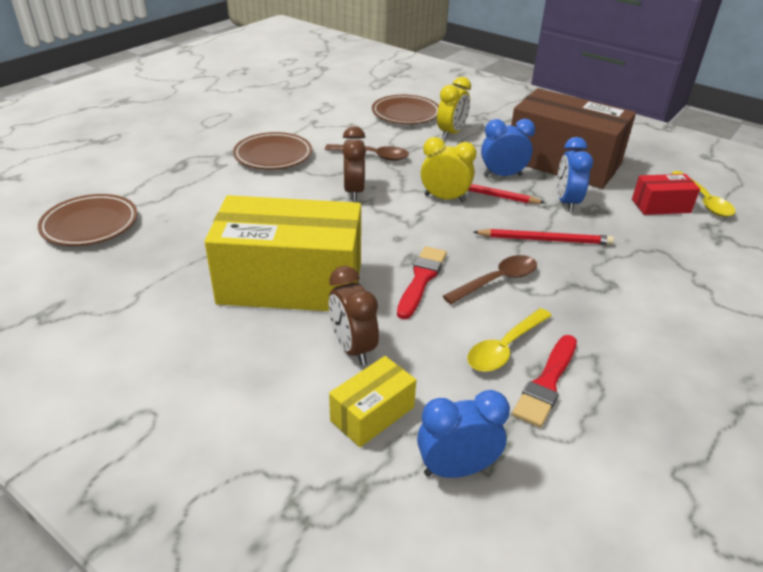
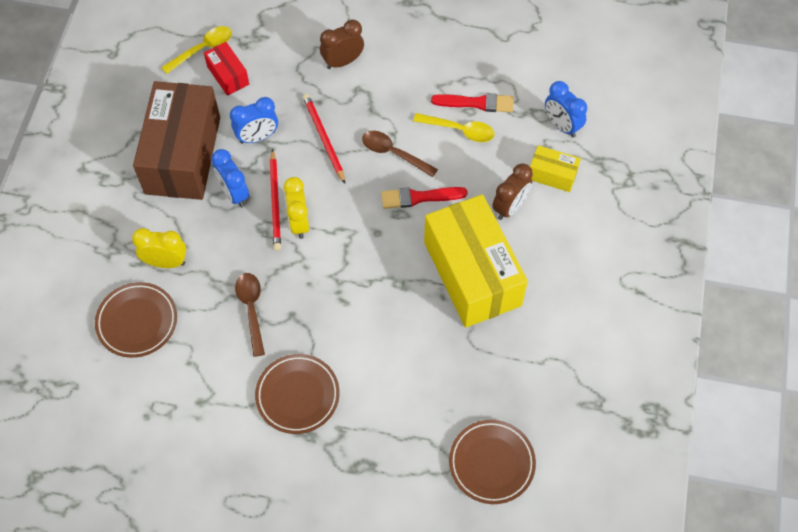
camera: 115 degrees left, 25 degrees up
brown clock [343,126,366,201] -> brown clock moved to [320,19,364,69]

